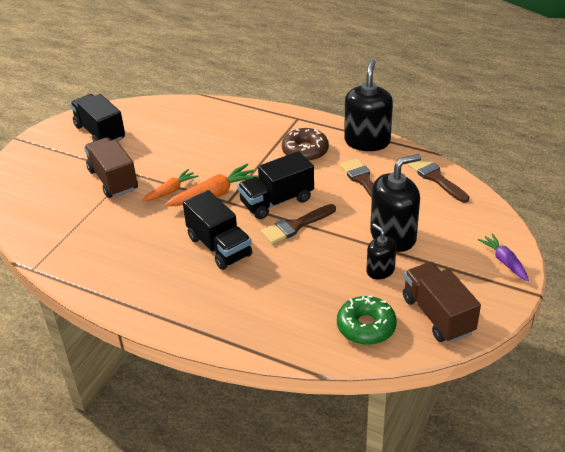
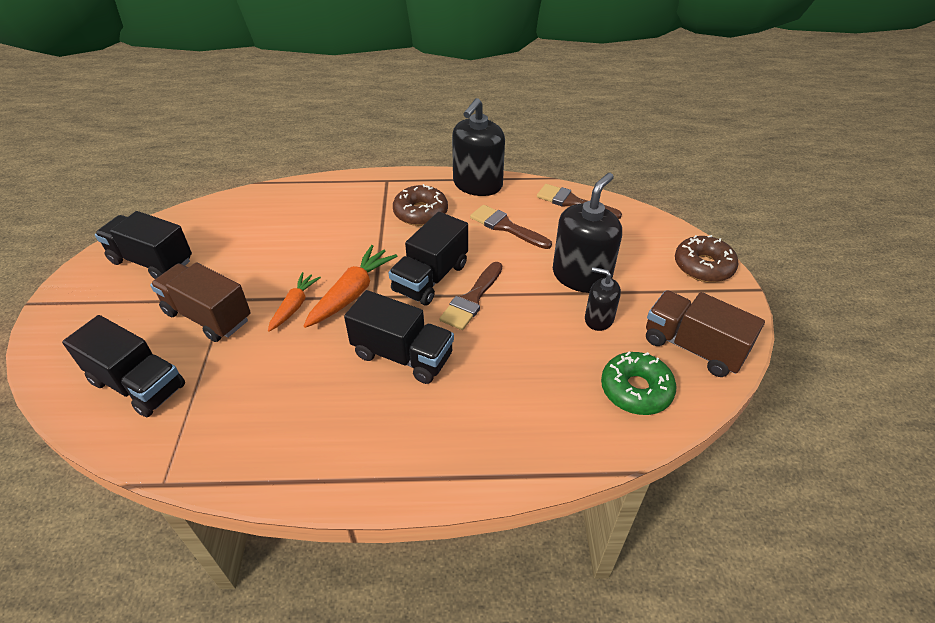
camera: 30 degrees left, 5 degrees up
black soap dispenser [344,60,393,151] -> black soap dispenser turned 135 degrees counterclockwise [452,98,505,196]
purple carrot [478,233,529,281] -> brown donut [675,235,739,282]
none -> black truck [62,315,185,417]

